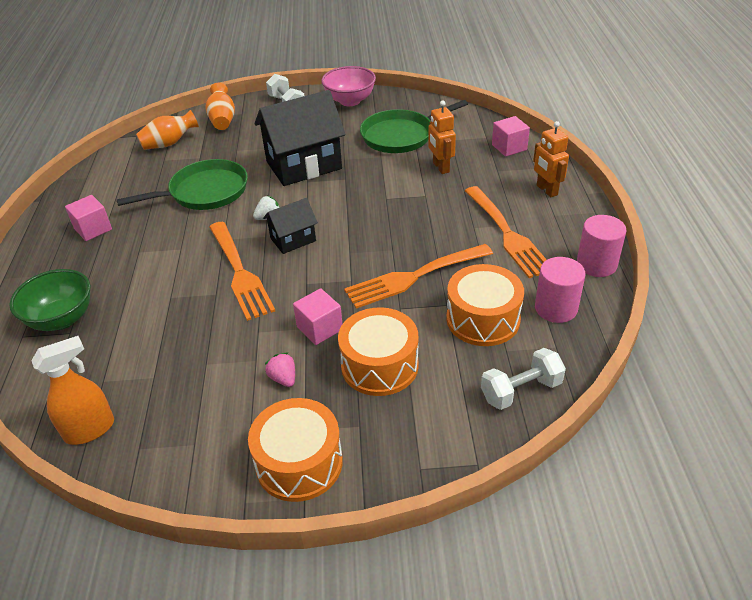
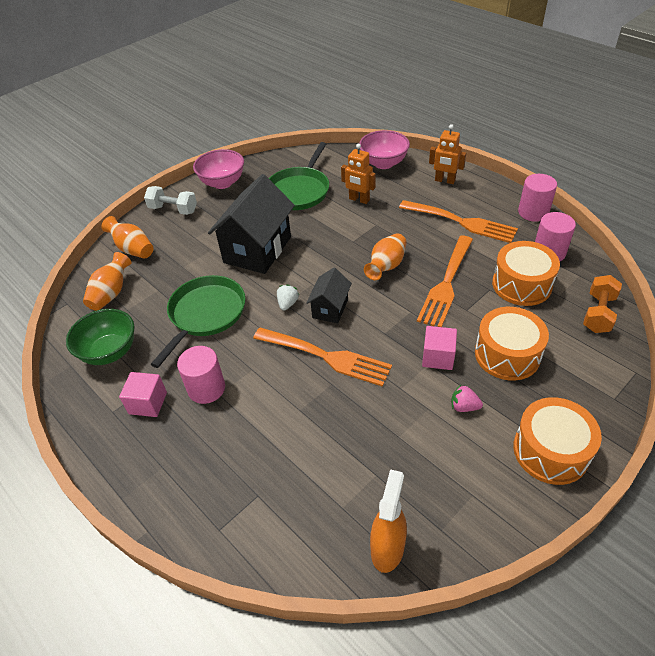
camera: 40 degrees left, 5 degrees up
green bowl [9,269,91,331] -> green bowl moved to [66,309,135,365]
white dumbbell [481,348,566,410] -> orange dumbbell [583,275,622,333]
pink cube [492,116,530,157] -> pink bowl [359,130,410,169]
none -> pink cylinder [177,346,225,404]
none -> orange vase [364,233,407,280]

